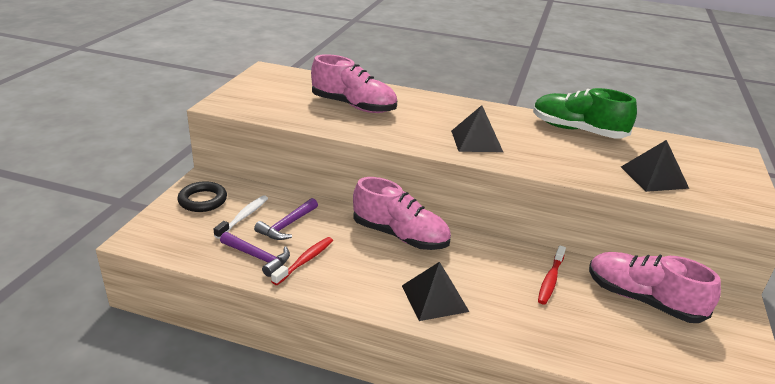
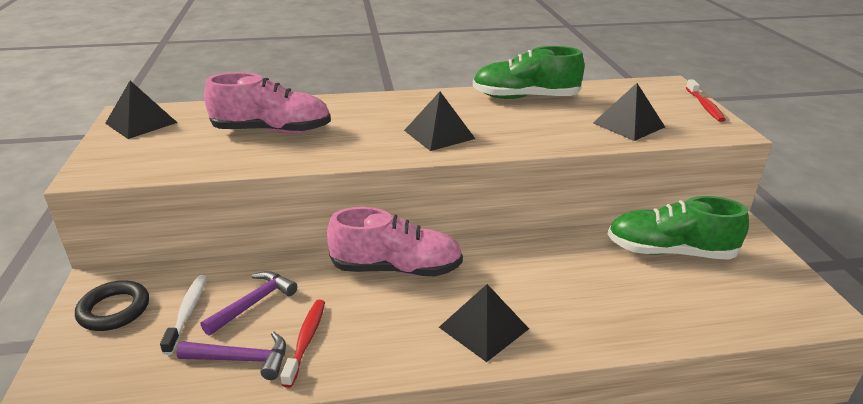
camera: 25 degrees left, 0 degrees up
purple hammer [254,198,318,240] -> purple hammer turned 150 degrees counterclockwise [201,271,297,336]
red toothbrush [538,245,566,305] -> red toothbrush moved to [686,80,726,122]
pink shoe [589,252,721,323] -> green shoe [608,196,749,260]
none -> black pyramid [105,81,177,139]

